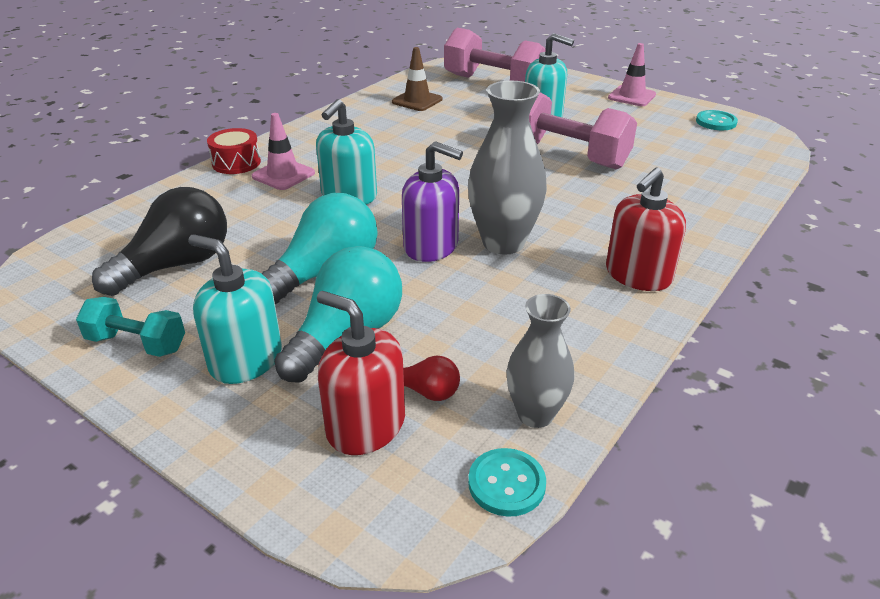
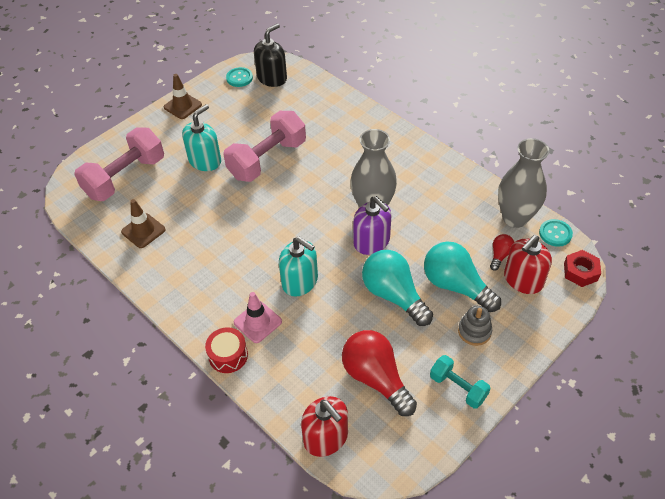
camera: 80 degrees left, 15 degrees up
turquoise dumbbell [76,297,185,357] -> turquoise dumbbell turned 75 degrees counterclockwise [430,355,491,409]
black light bulb [92,187,227,296] -> red light bulb [342,330,417,416]
turquoise soap dispenser [188,234,282,384] -> grey stacking toy [458,306,492,346]
purple soap dispenser [402,141,463,262] -> purple soap dispenser turned 105 degrees clockwise [353,196,391,255]
grey vase [506,294,574,428] -> grey vase [498,138,549,228], size x1.56
red soap dispenser [606,168,686,291] -> red soap dispenser moved to [301,396,348,457]
pink traffic cone [608,43,656,106] -> brown traffic cone [164,74,202,119]
none -> black soap dispenser [254,23,287,87]
none -> red nut [564,250,601,287]

